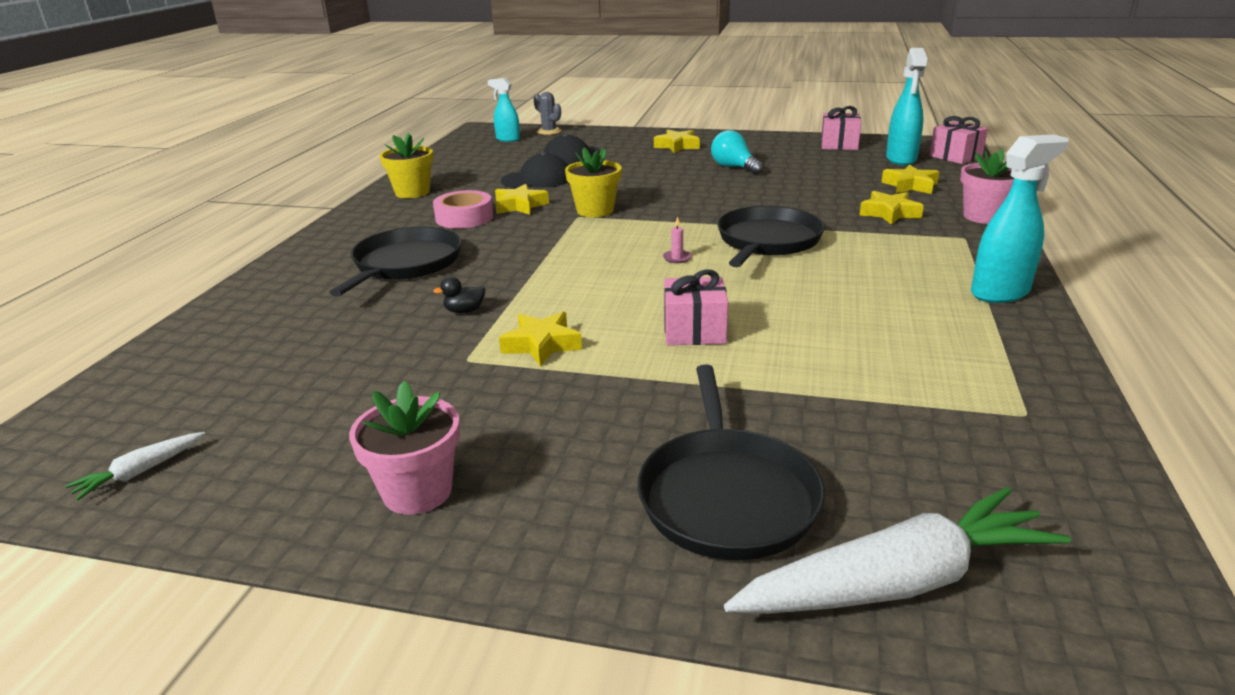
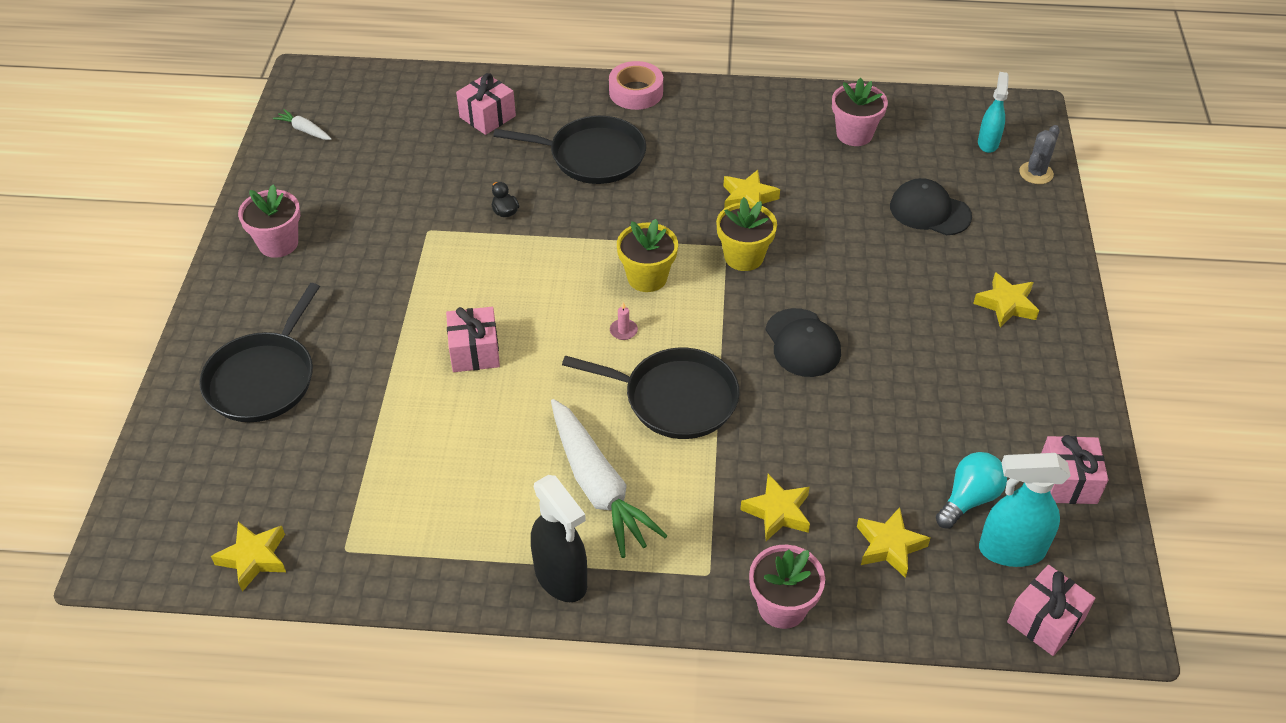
camera: 80 degrees right, 20 degrees up
yellow flower pot [379,133,433,198] -> yellow flower pot moved to [617,219,678,292]
pink tape [433,190,493,229] -> pink tape moved to [609,61,663,110]
yellow star [499,312,582,367] -> yellow star moved to [211,522,286,592]
black cap [501,152,568,188] -> black cap moved to [765,308,841,377]
black pan [637,365,825,560] -> black pan turned 60 degrees counterclockwise [199,283,320,422]
turquoise light bulb [711,130,763,175] -> turquoise light bulb moved to [936,452,1007,529]
white carrot [724,487,1071,614] -> white carrot moved to [551,399,668,558]
turquoise spray bottle [971,134,1069,303] -> black spray bottle [531,475,587,602]
none -> pink gift [456,73,516,135]
none -> pink flower pot [832,78,888,146]

